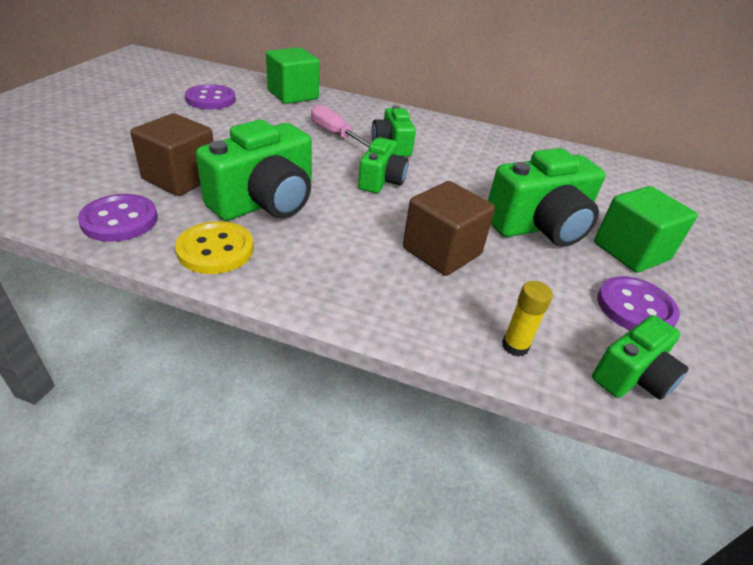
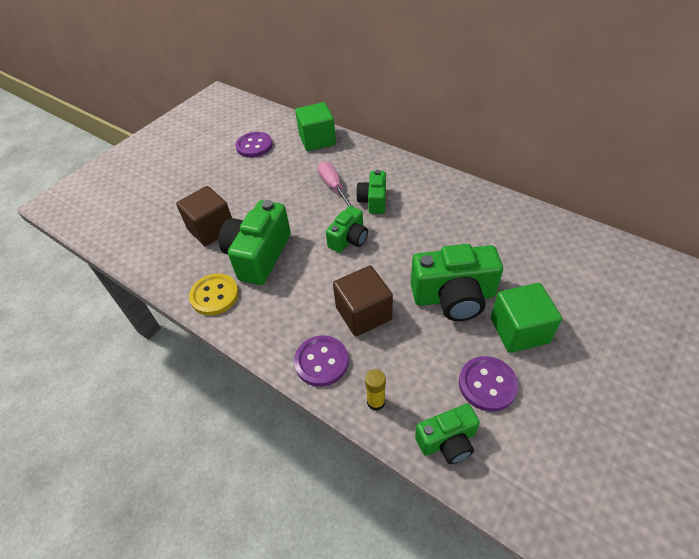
camera: 25 degrees right, 10 degrees up
purple button [78,194,158,242] -> purple button moved to [294,336,348,387]
green camera [196,120,312,221] -> green camera turned 135 degrees clockwise [219,200,291,285]

